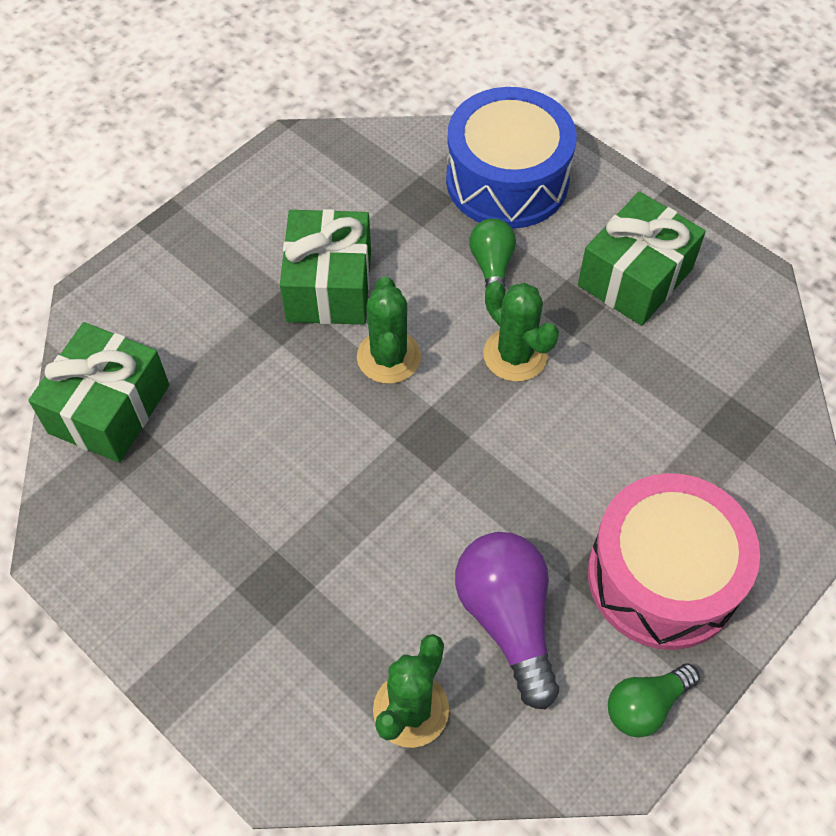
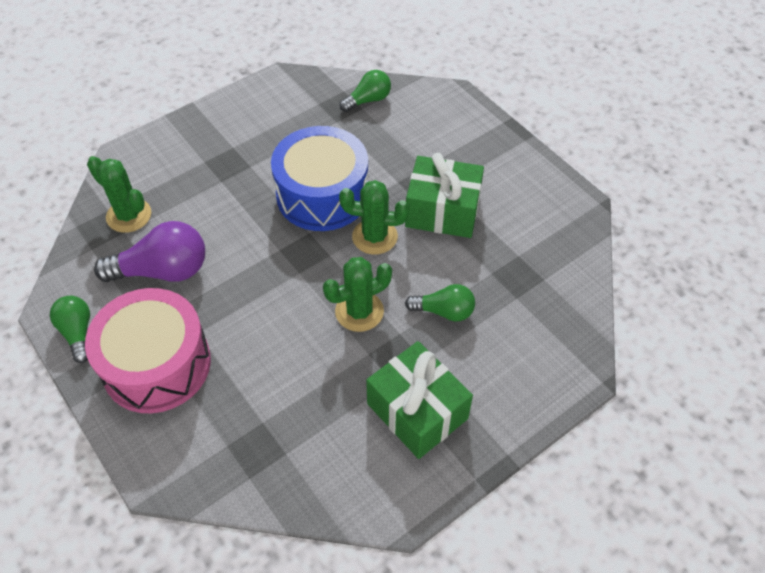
camera: 100 degrees right, 5 degrees down
green gift [28,322,169,463] -> green light bulb [340,70,391,112]
blue drum [446,87,577,229] -> blue drum moved to [271,126,368,231]

